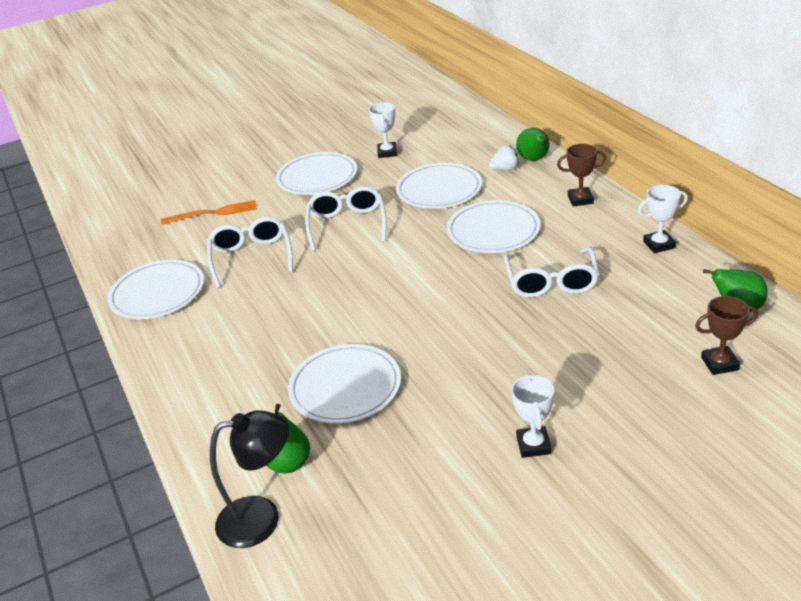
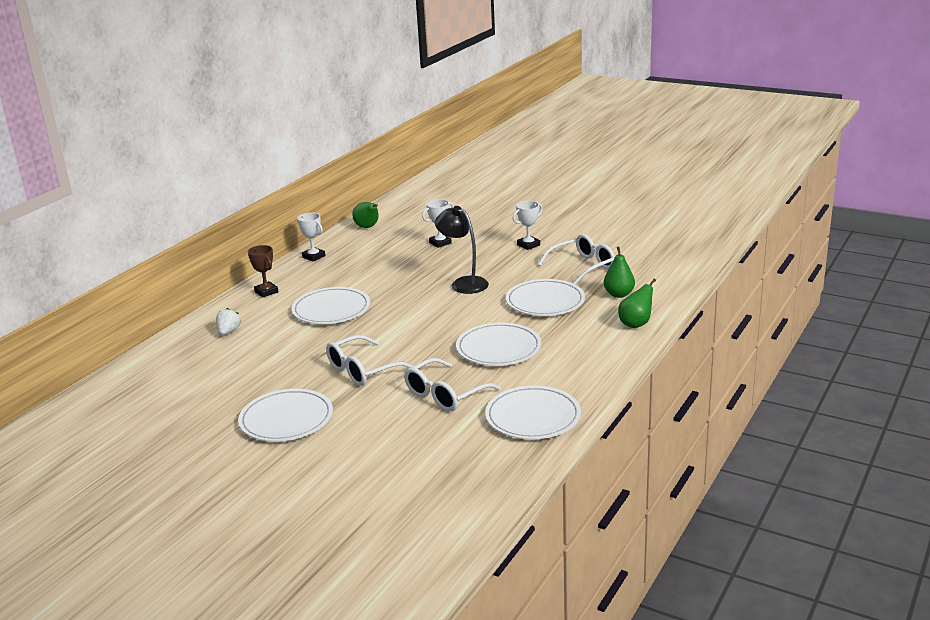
camera: 125 degrees left, 10 degrees down
orange fork [161,200,257,225] -> none
black lamp [210,410,289,548] -> black lamp moved to [435,206,489,294]
white trophy [369,102,397,158] -> white trophy moved to [422,199,454,248]
white plate [396,163,482,209] -> white plate moved to [456,322,542,366]
white strawberry [489,145,519,171] -> white strawberry turned 60 degrees clockwise [216,308,241,335]
white glasses [504,247,599,298] -> white glasses moved to [538,234,615,285]
green pear [516,128,549,161] -> green pear moved to [618,278,656,328]
brown trophy [695,296,758,375] -> none

